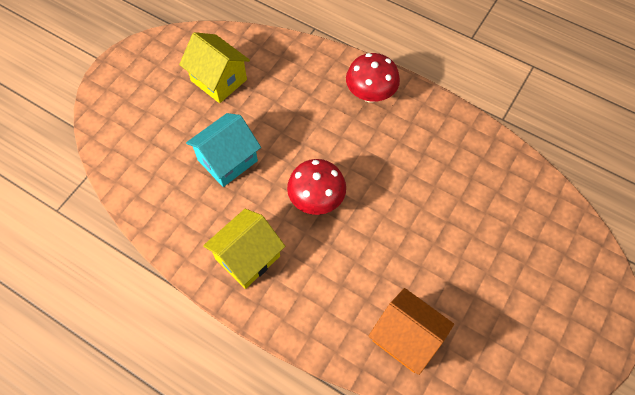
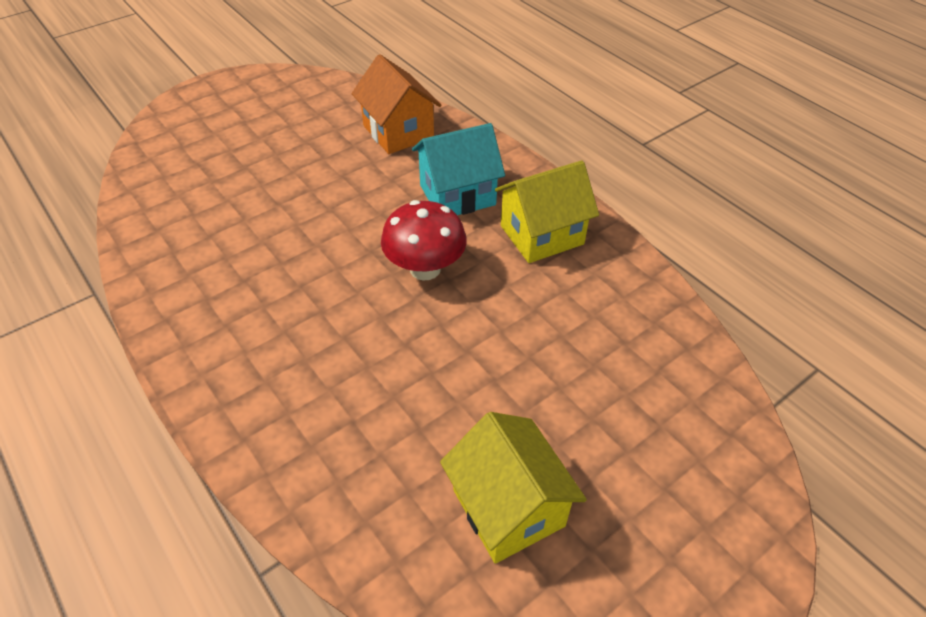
camera: 160 degrees left, 15 degrees down
turquoise house [186,113,261,187] -> turquoise house moved to [412,123,505,215]
red mushroom [346,53,400,103] -> none

